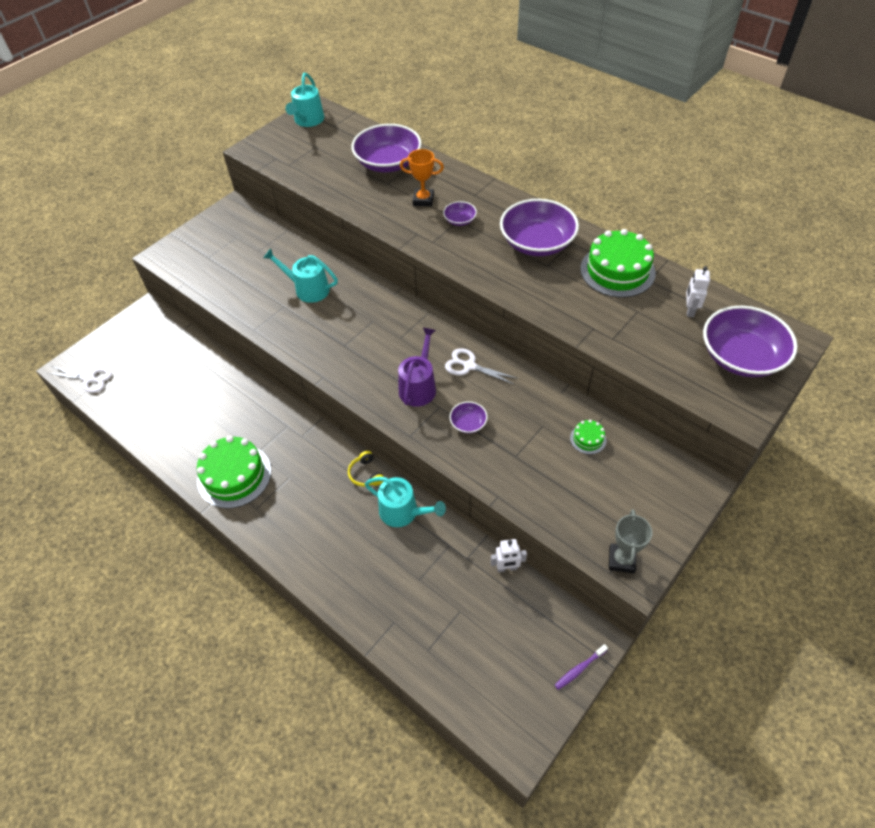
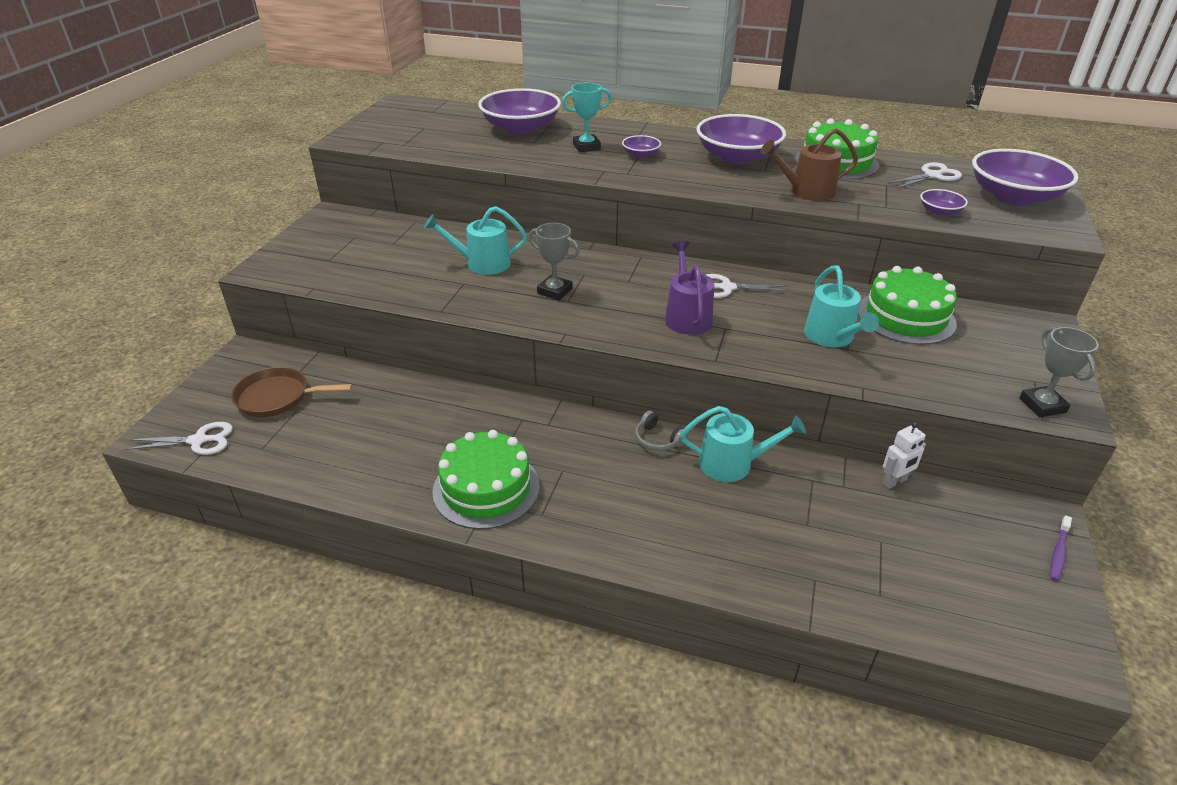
camera: 25 degrees left, 15 degrees down
turquoise watering can [285,73,324,127] -> turquoise watering can moved to [804,265,879,347]
yellow headphones [348,451,384,487] -> grey headphones [635,411,688,451]
orange trophy [400,149,444,207] -> turquoise trophy [562,83,612,152]
purple bowl [450,401,488,433] -> purple bowl moved to [920,189,968,216]
green cake [570,420,606,454] -> green cake [858,266,957,345], size x2.21
white robot [686,266,710,317] -> white scissors [887,162,962,189]
none -> brown pan [231,367,352,417]
none -> grey trophy [529,223,579,301]
none -> brown watering can [761,128,858,201]

